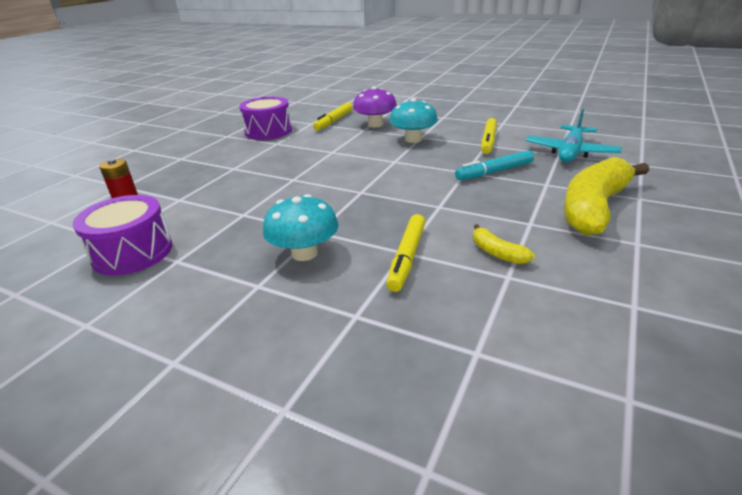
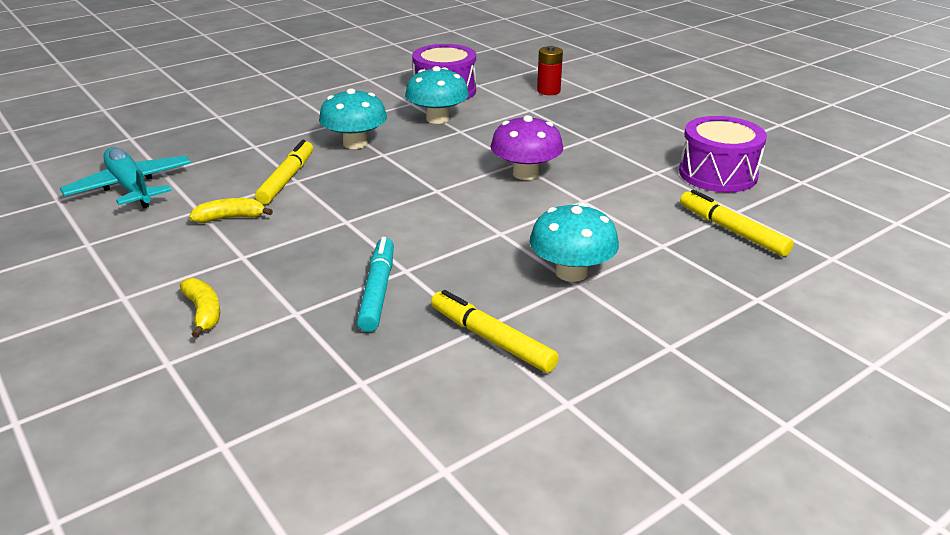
camera: 115 degrees right, 0 degrees up
purple mushroom [353,86,397,127] -> purple mushroom moved to [490,115,563,180]
yellow marker [386,214,426,292] -> yellow marker turned 60 degrees clockwise [255,140,313,204]
turquoise plane [525,109,622,162] -> turquoise plane moved to [60,147,191,208]
yellow banana [564,157,649,236] -> yellow banana [180,278,220,338], size x0.43
none -> turquoise mushroom [405,66,469,124]

